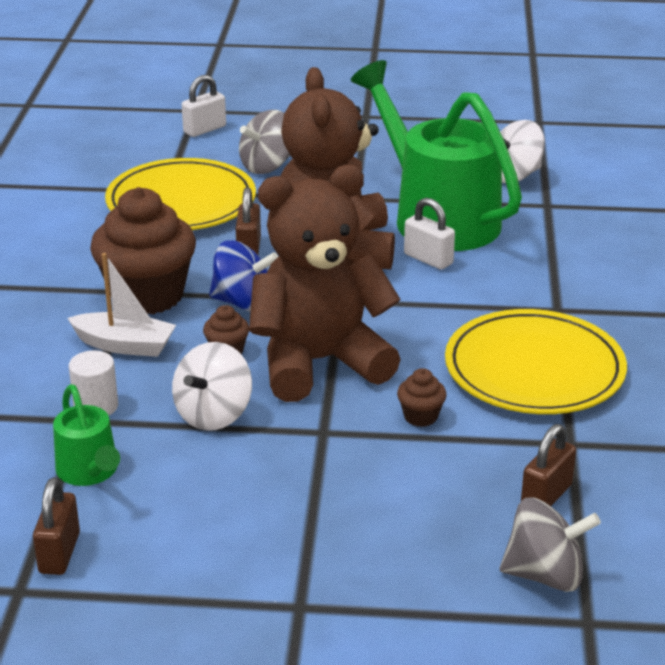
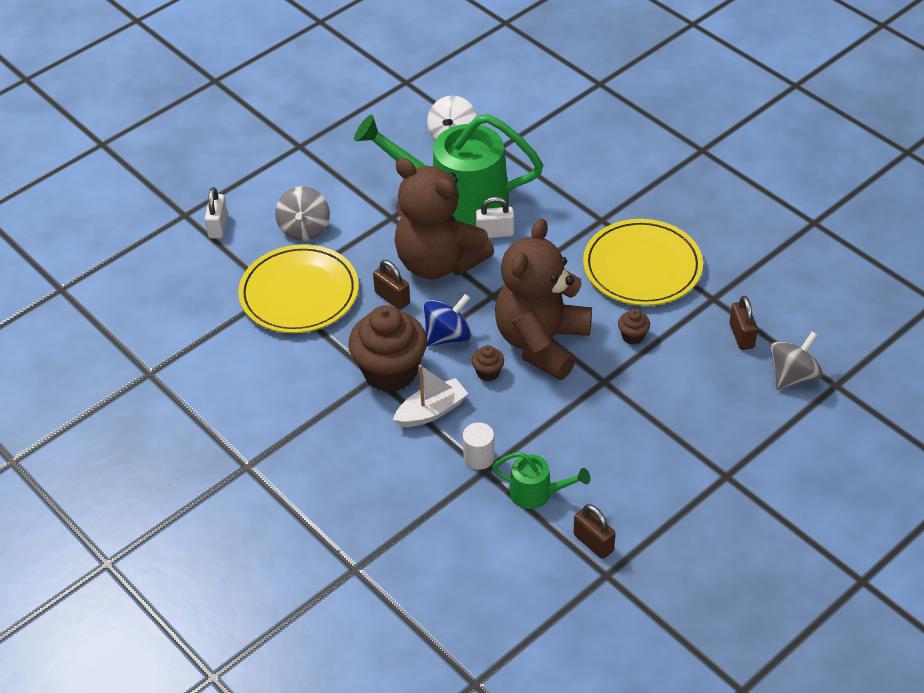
camera: 45 degrees left, 15 degrees up
white spinning top [172,342,252,431] -> none

